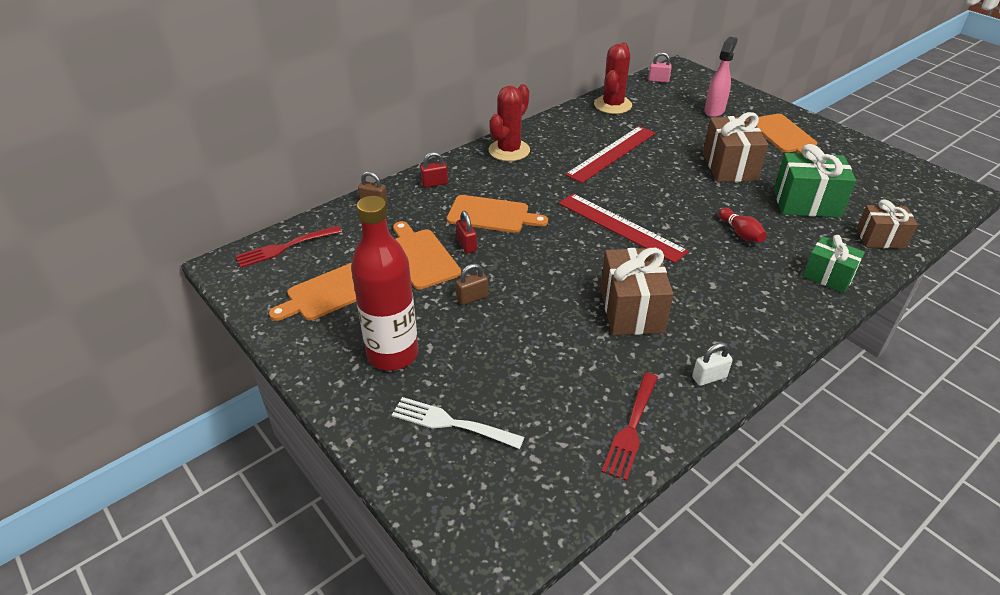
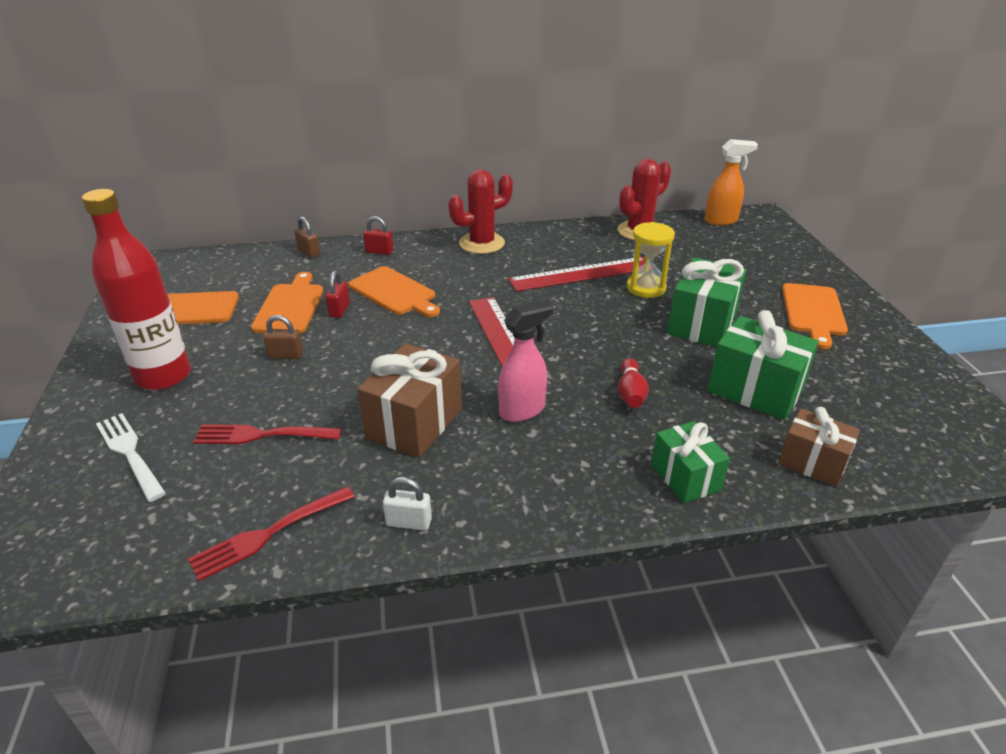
camera: 30 degrees right, 5 degrees down
red fork [235,226,342,268] -> red fork moved to [193,424,342,444]
pink padlock [648,52,672,83] -> orange spray bottle [704,139,758,226]
brown gift [703,112,768,182] -> green gift [667,258,747,347]
pink spray bottle [704,37,738,117] -> pink spray bottle moved to [498,300,554,422]
none -> yellow hourglass [627,222,675,298]

